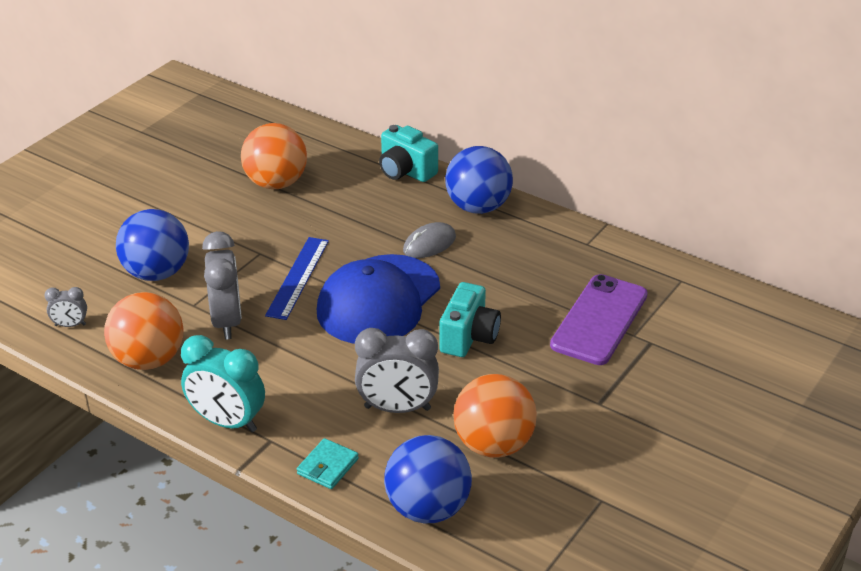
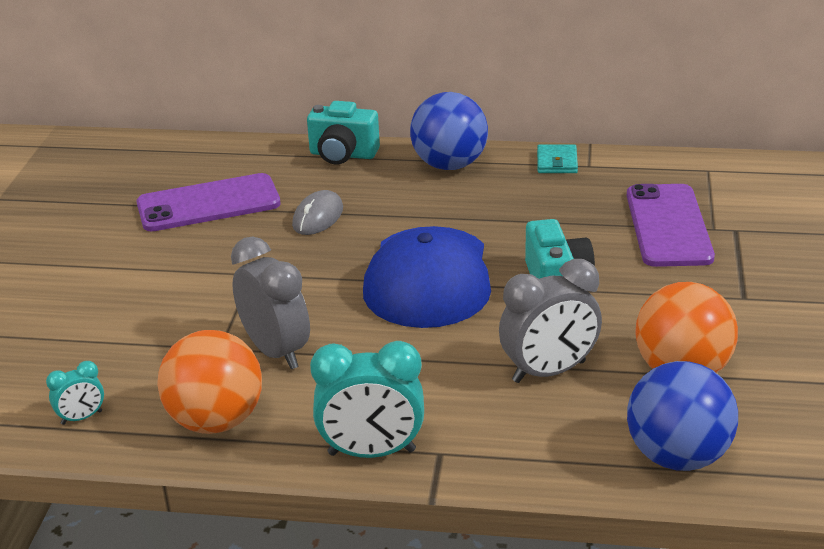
camera: 25 degrees left, 5 degrees down
grey clock [44,287,87,327] -> turquoise clock [46,361,104,425]
blue ball [116,209,189,281] -> none
orange ball [241,123,307,189] -> purple phone [137,173,281,231]
blue ruler [265,237,329,320] -> none
turquoise wallet [297,438,359,489] -> turquoise wallet moved to [537,144,578,173]
grey mouse [403,222,456,258] -> grey mouse moved to [292,190,343,235]

